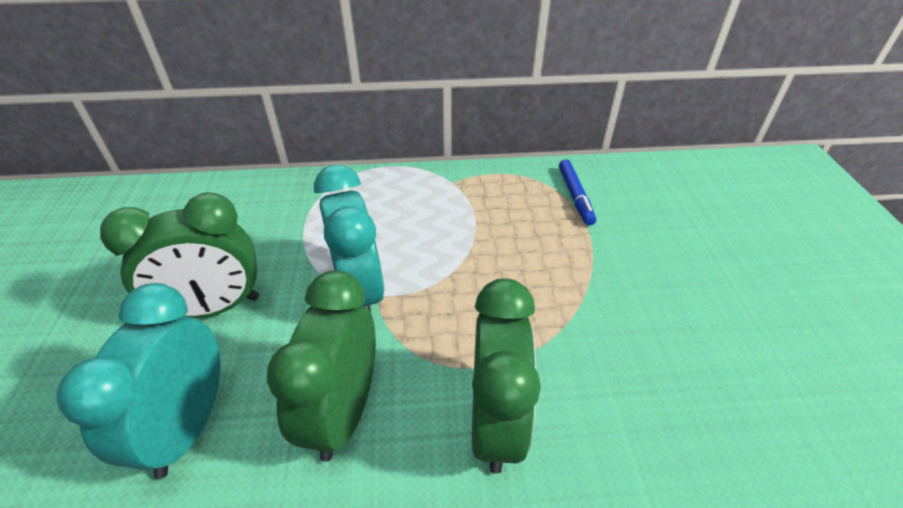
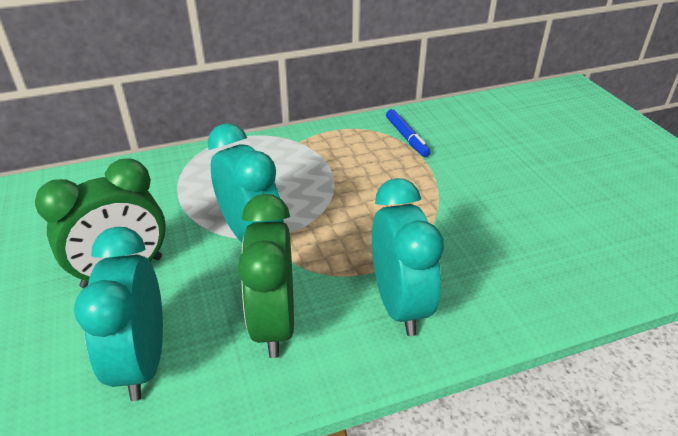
camera: 15 degrees left, 5 degrees down
green clock [472,278,541,473] -> turquoise clock [372,178,444,336]

